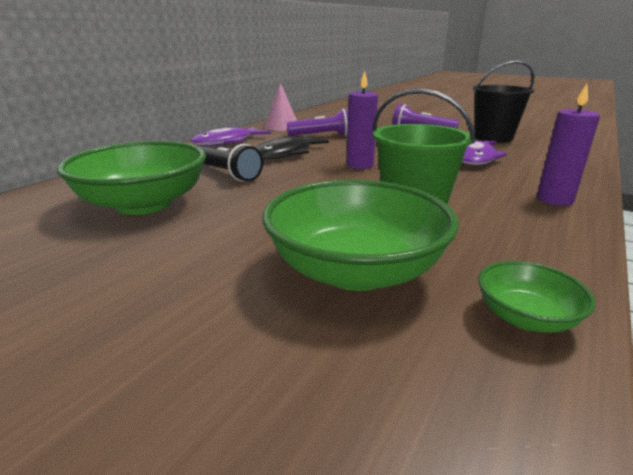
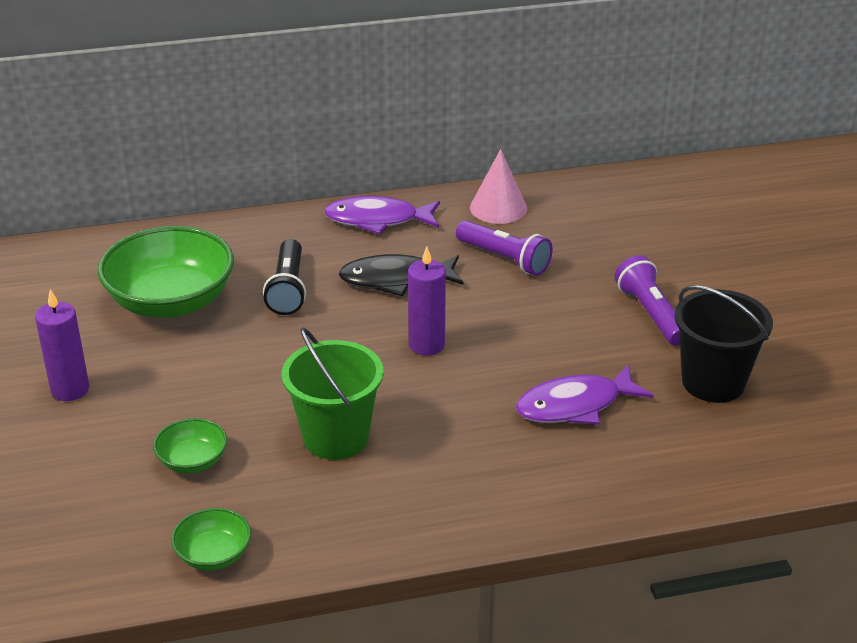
camera: 45 degrees right, 10 degrees up
green bowl [263,179,459,291] -> green bowl [153,418,227,474], size x0.48
purple candle [537,84,600,206] -> purple candle moved to [35,289,89,401]

